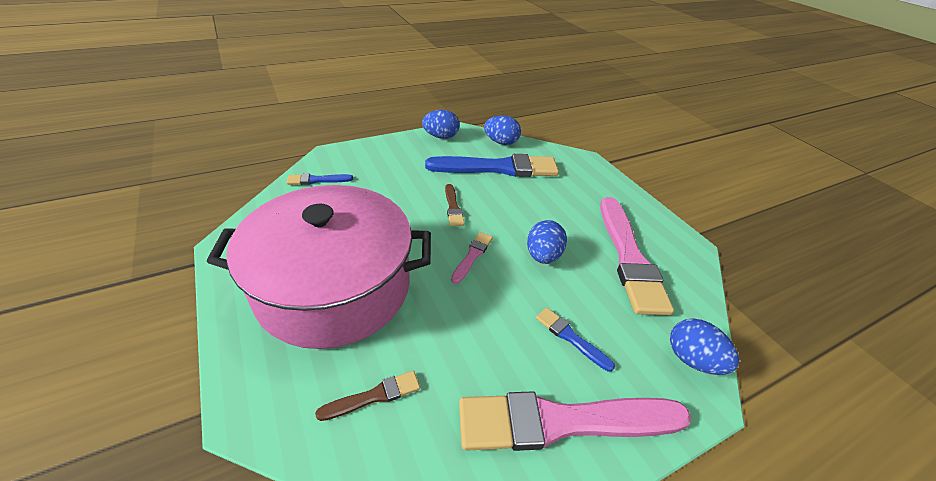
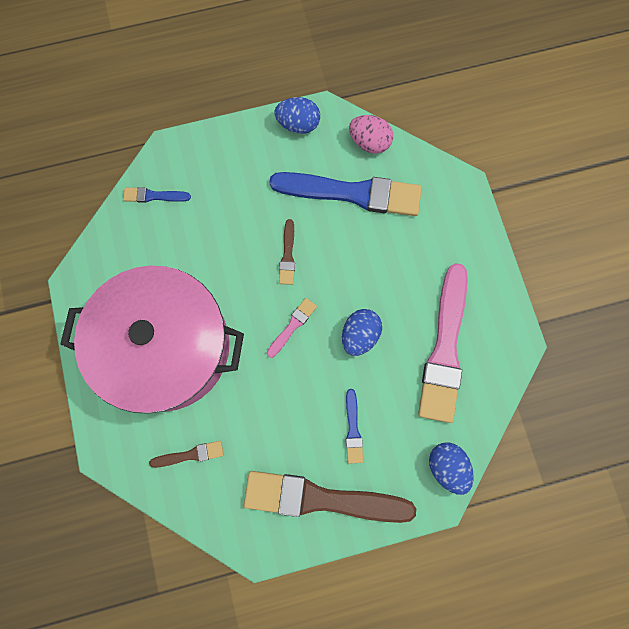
camera: 15 degrees right, 35 degrees up
pink brush [459,391,691,451] -> brown brush [244,471,416,523]
blue egg [484,115,521,145] -> pink egg [349,115,393,154]
blue brush [536,308,615,372] -> blue brush turned 150 degrees counterclockwise [346,389,363,464]

